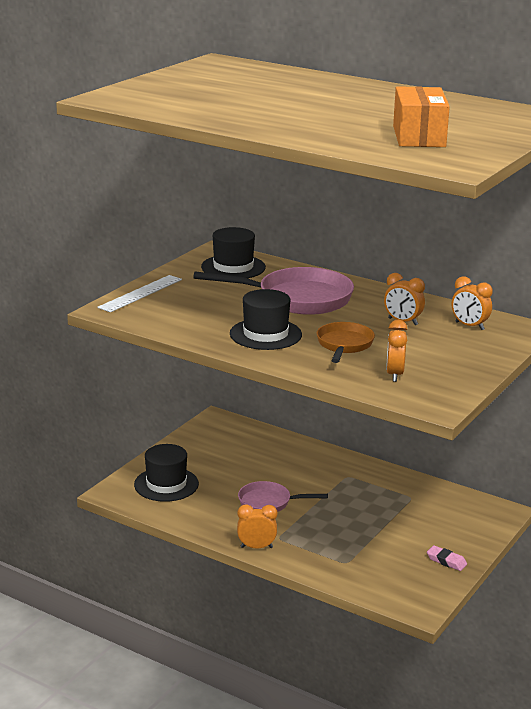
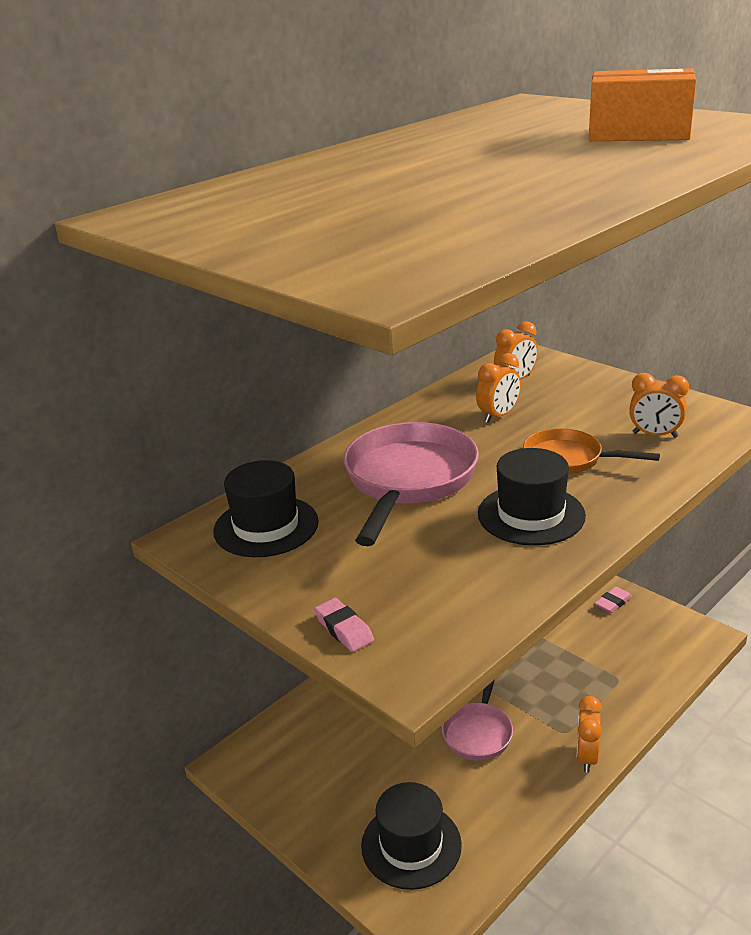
camera: 75 degrees left, 5 degrees up
white ruler [97,275,182,312] -> pink eraser [314,598,374,652]

